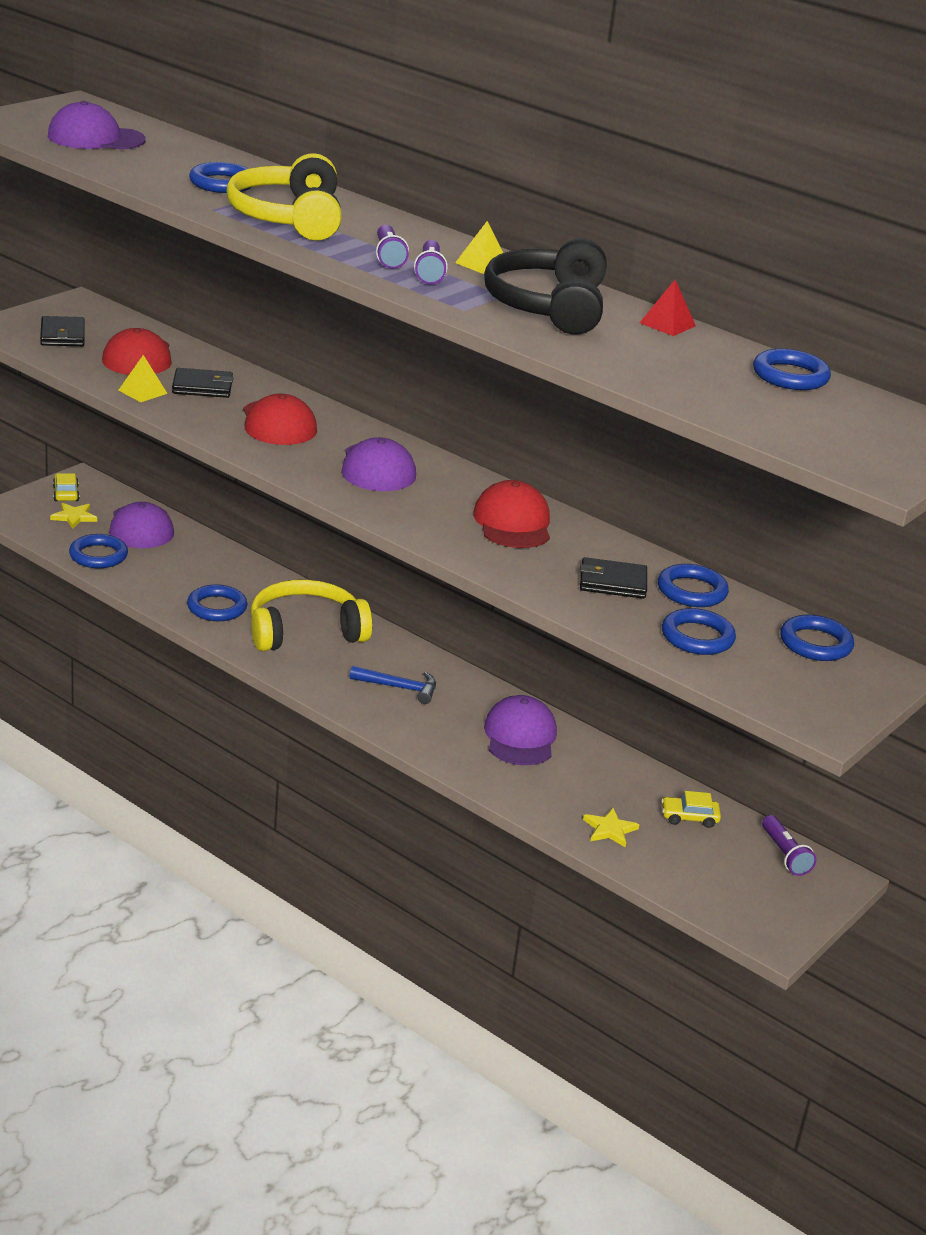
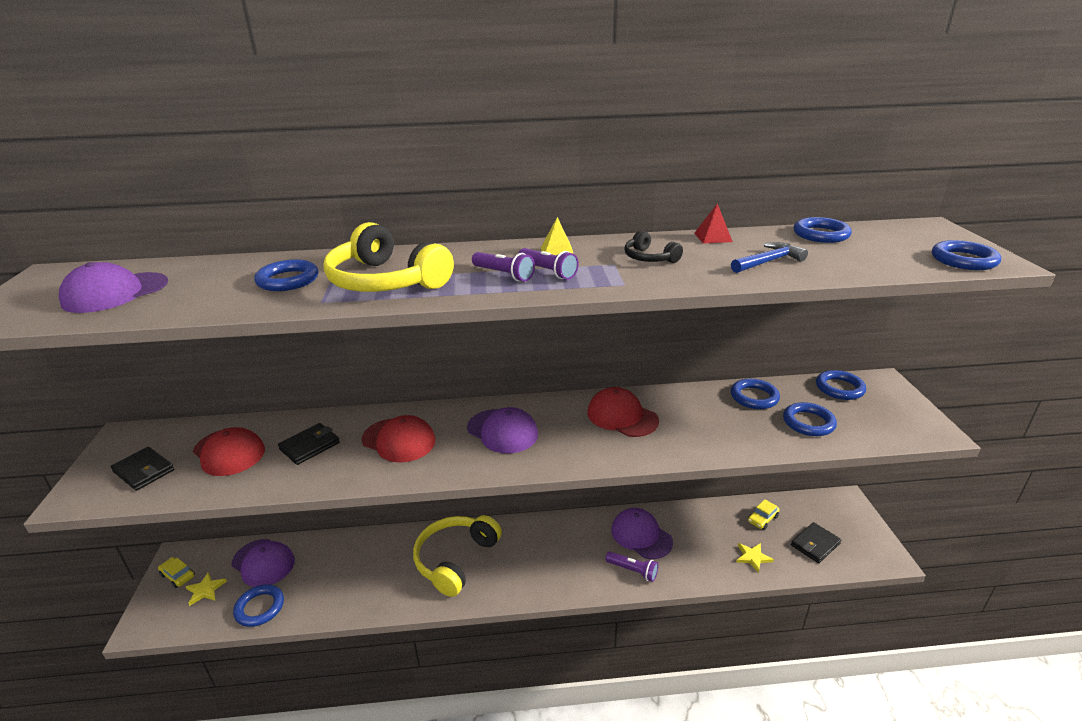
camera: 40 degrees left, 0 degrees up
yellow pyramid [118,355,168,402] -> none
blue ring [187,584,247,621] -> blue ring moved to [932,240,1001,270]
blue hammer [350,666,436,704] -> blue hammer moved to [731,242,808,273]
black headphones [484,239,607,335] -> black headphones [624,231,683,263], size x0.48
black wallet [580,557,647,599] -> black wallet moved to [791,522,841,563]
purple flashlight [762,815,817,876] -> purple flashlight moved to [605,551,658,582]

